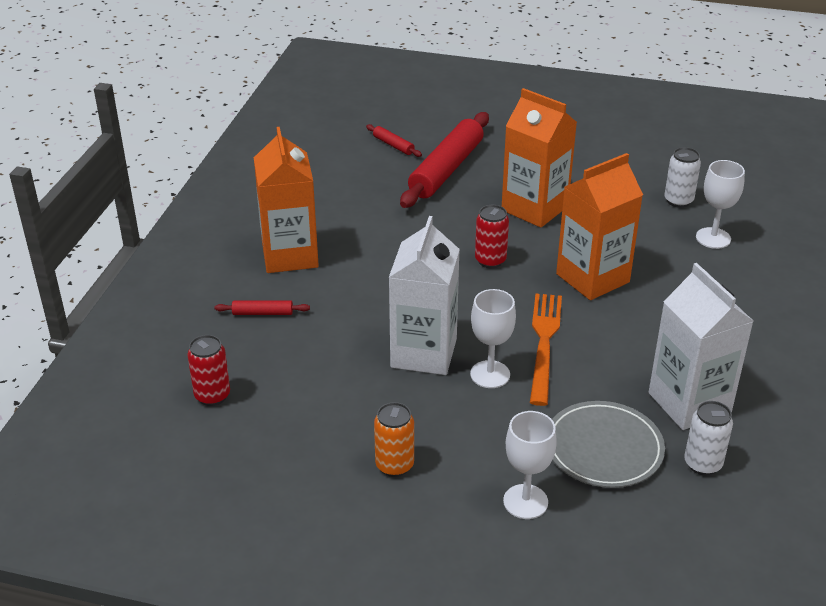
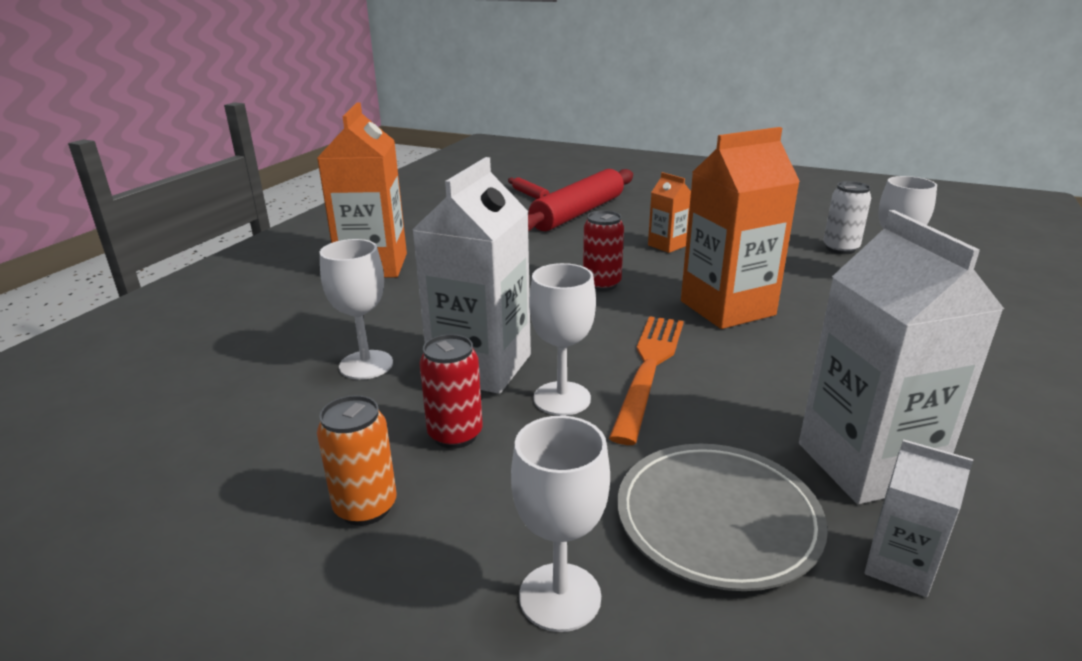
camera: 10 degrees right, 10 degrees down
red can [187,335,230,406] -> red can moved to [419,334,483,449]
red rolling pin [214,300,310,315] -> none
orange carton [502,88,577,228] -> orange carton [648,172,691,253], size x0.49
white can [684,401,733,475] -> white carton [864,439,973,597]
none -> white goblet [320,239,393,380]

